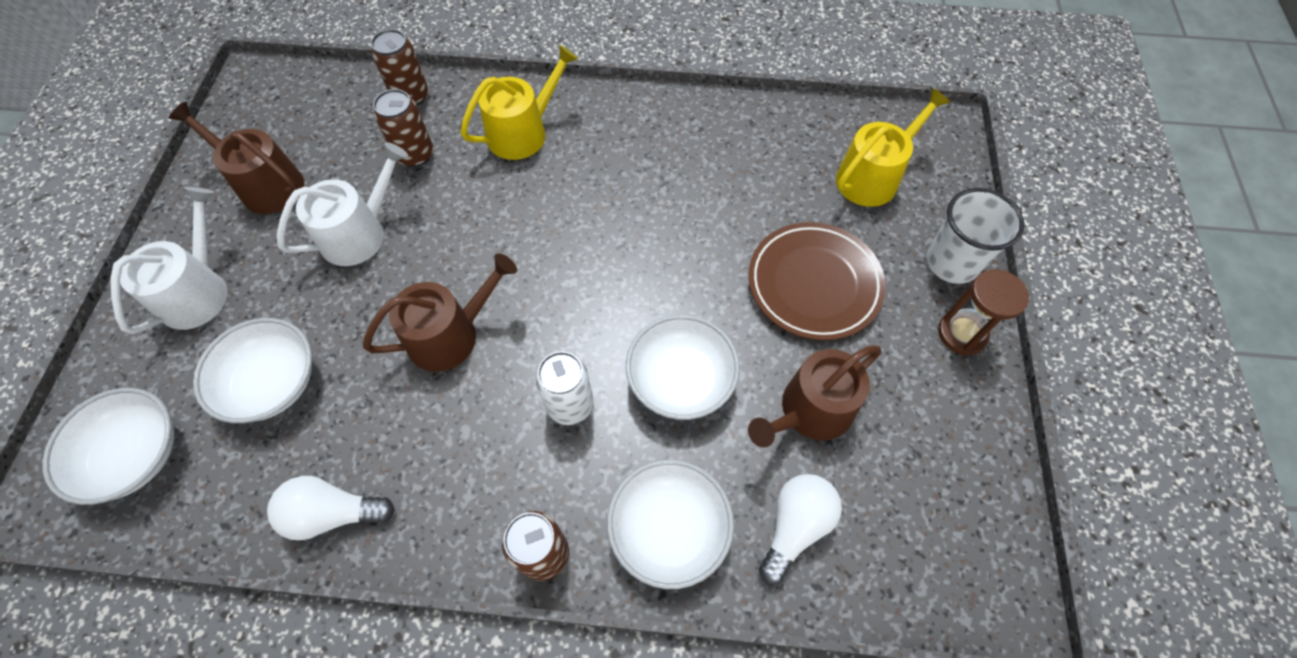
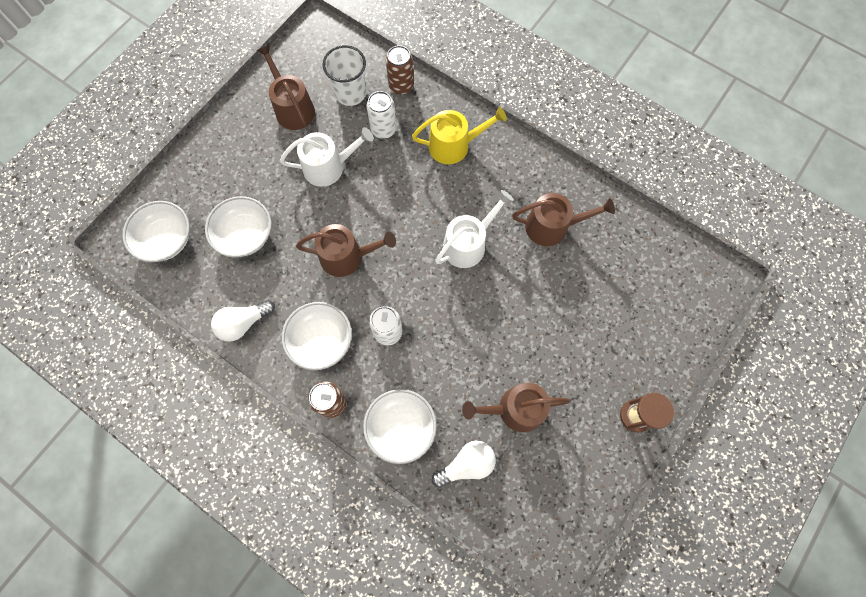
camera: 30 degrees right, 10 degrees up
white watering can [110,187,228,334] -> white watering can moved to [435,190,514,268]
white light bulb [267,476,395,540] -> white light bulb turned 60 degrees counterclockwise [211,300,275,342]
brown can [373,89,433,167] -> white can [367,91,397,139]
white bowl [626,315,740,420] -> white bowl moved to [282,302,352,370]
brown plate [748,222,886,341] -> none
yellow watering can [836,88,950,207] -> none
white cup [927,188,1025,284] -> white cup moved to [322,45,366,106]
none -> brown watering can [512,193,615,246]

